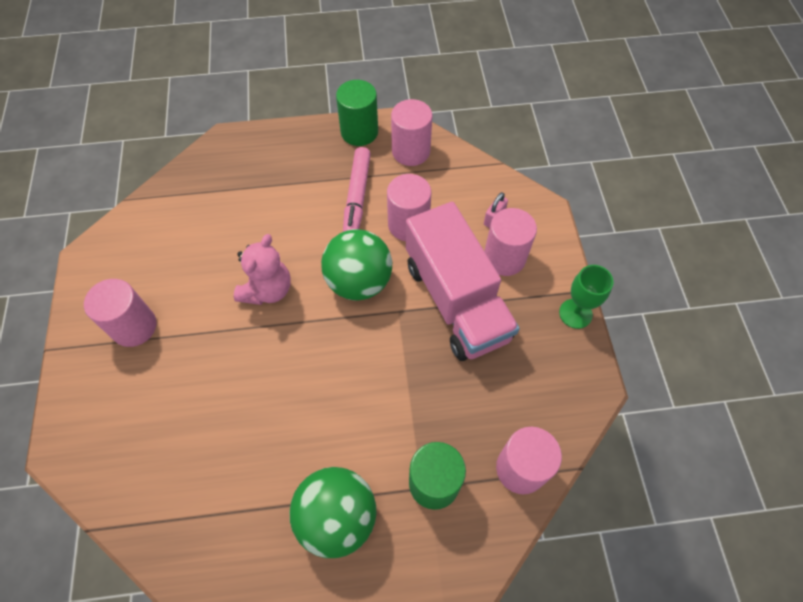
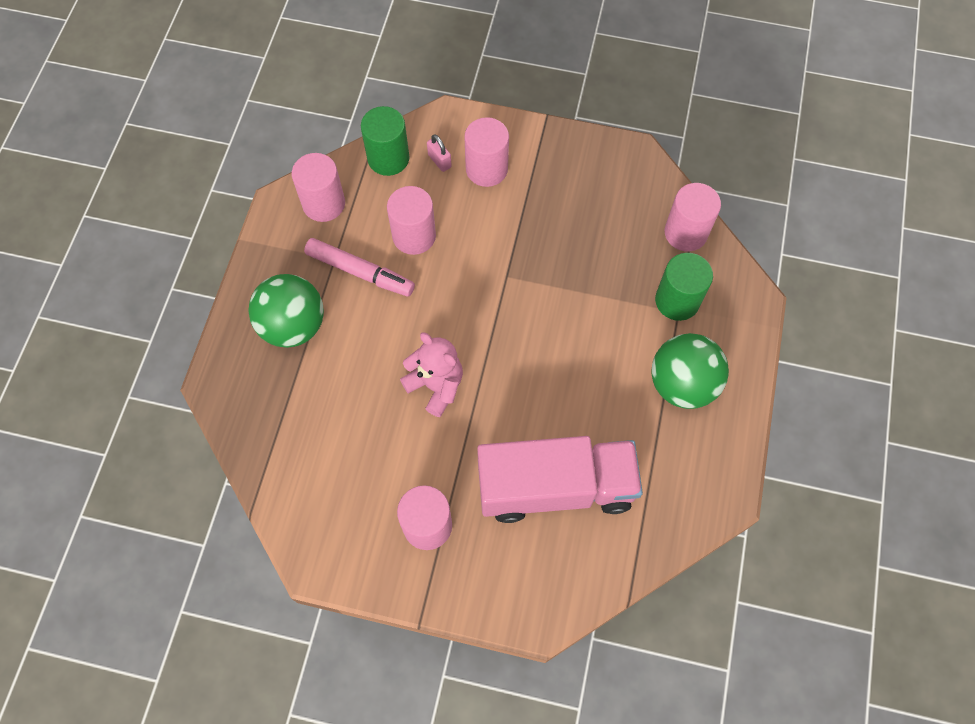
camera: 70 degrees left, 5 degrees up
green ball [321,229,392,300] -> green ball moved to [248,274,324,348]
green cylinder [336,80,378,146] -> green cylinder moved to [361,106,409,176]
pink truck [406,202,520,361] -> pink truck moved to [477,436,643,523]
green goblet [559,265,614,329] -> none

